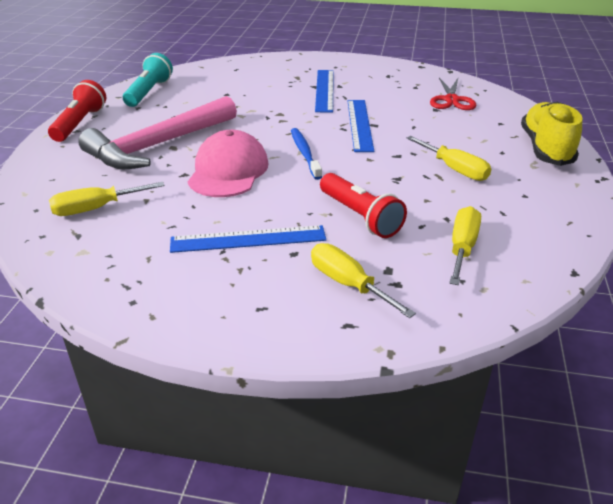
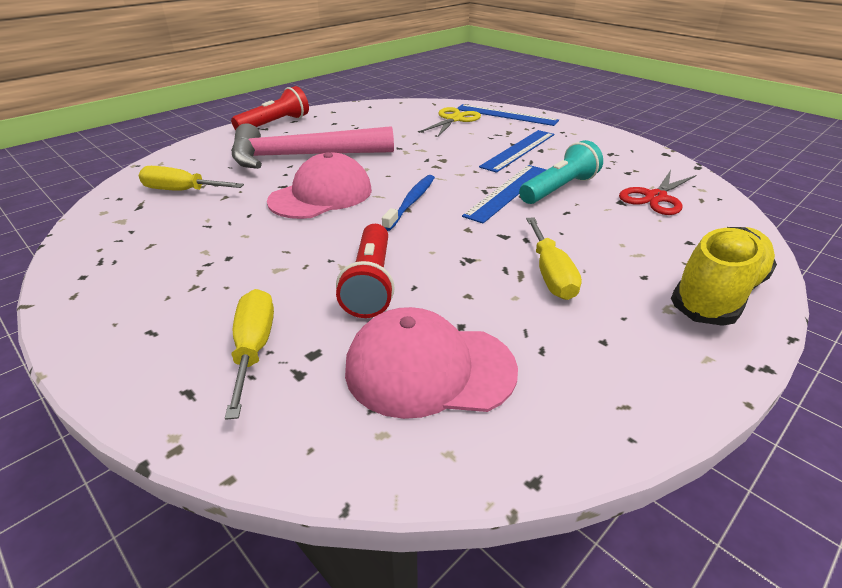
camera: 35 degrees right, 0 degrees up
turquoise flashlight [123,53,173,107] -> turquoise flashlight moved to [519,140,603,204]
blue ruler [170,225,326,253] -> blue ruler moved to [457,104,559,126]
yellow screwdriver [449,206,481,285] -> pink cap [345,307,518,419]
none -> yellow scissors [419,107,481,138]

